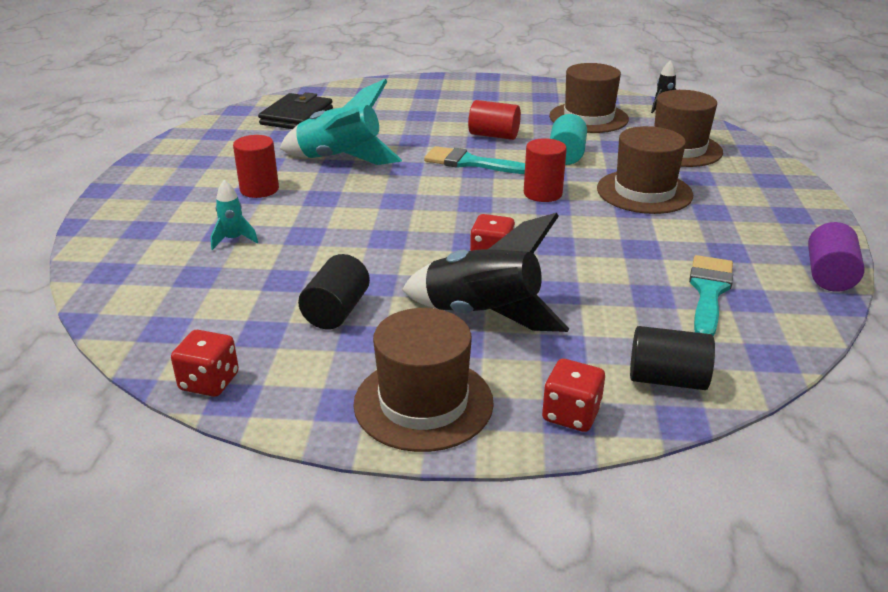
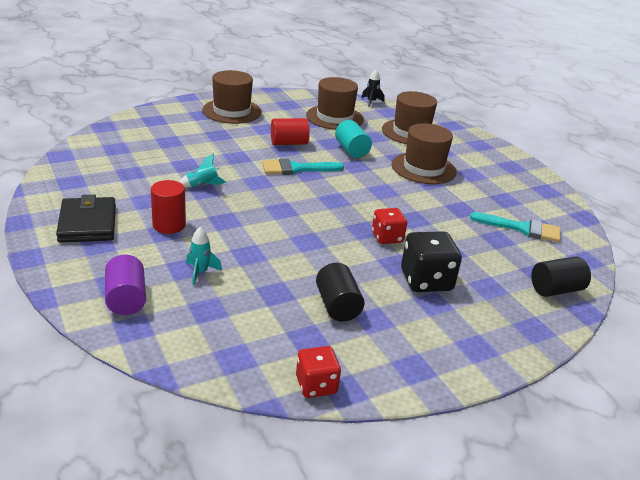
camera: 35 degrees left, 0 degrees up
black wallet [258,92,333,129] -> black wallet moved to [56,195,116,243]
turquoise rocket [280,79,402,165] -> turquoise rocket [179,153,226,188], size x0.46
brown hat [353,308,494,452] -> brown hat moved to [202,70,262,124]
black rocket [402,213,569,332] -> black dice [401,231,462,292]
red cylinder [524,138,567,202] -> none
red dice [542,359,605,432] -> none
turquoise brush [689,255,733,336] -> turquoise brush turned 120 degrees clockwise [470,212,560,242]
purple cylinder [808,222,865,292] -> purple cylinder moved to [105,255,146,315]

